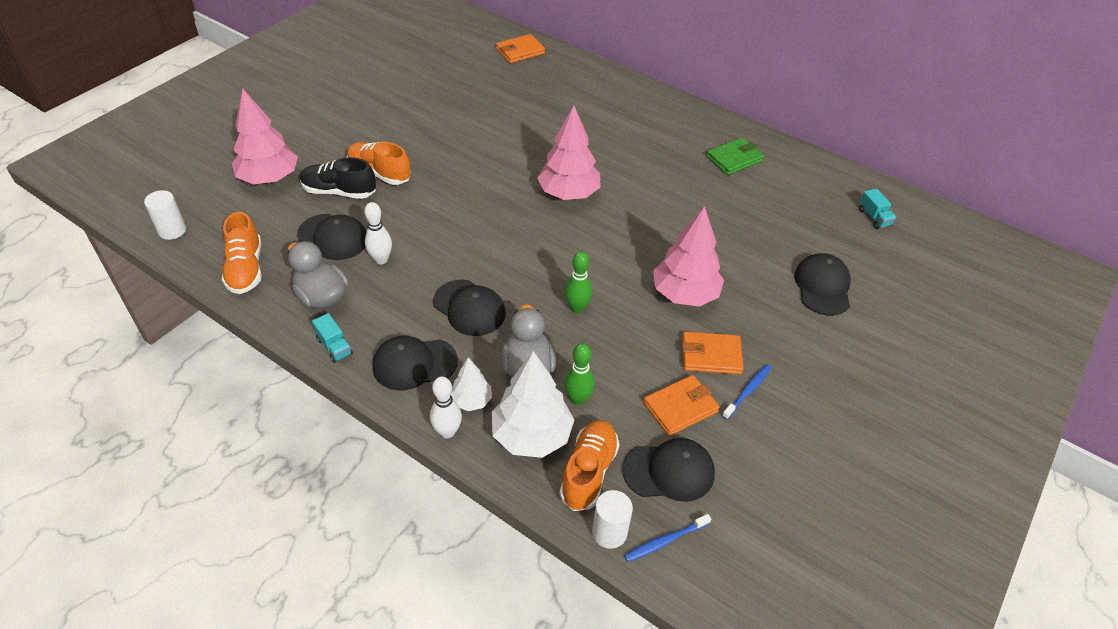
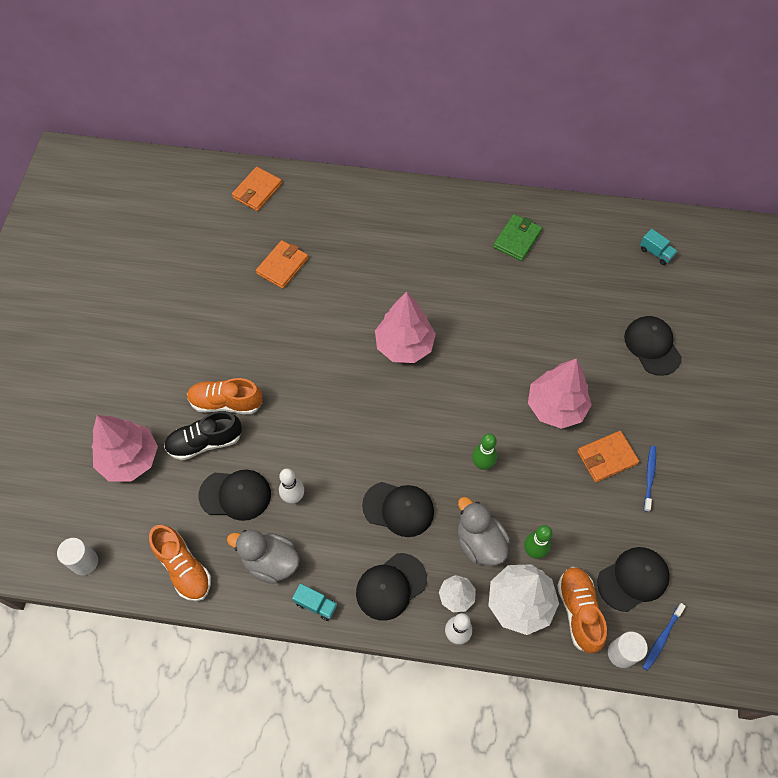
camera: 25 degrees left, 15 degrees up
orange wallet [644,375,720,436] -> orange wallet moved to [256,240,308,289]

